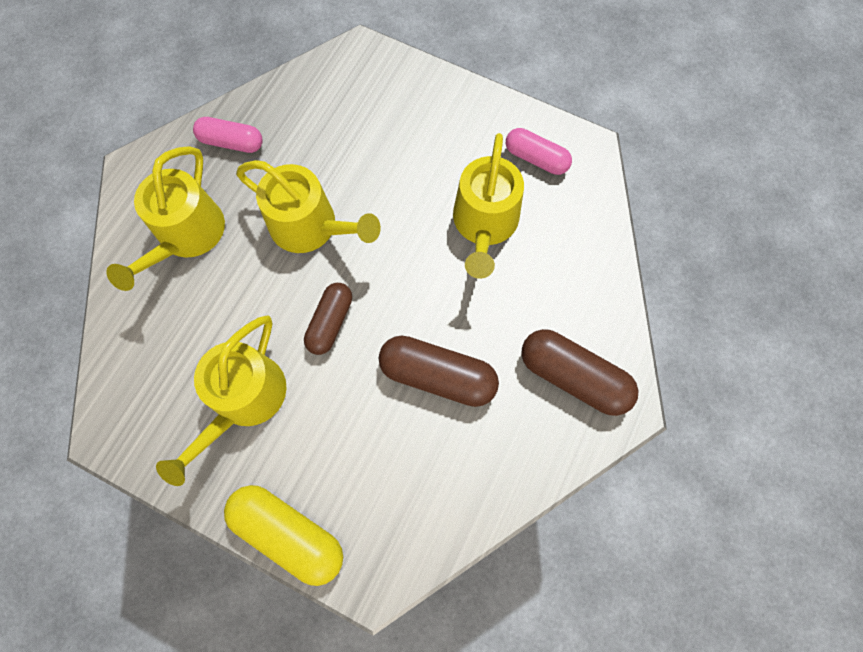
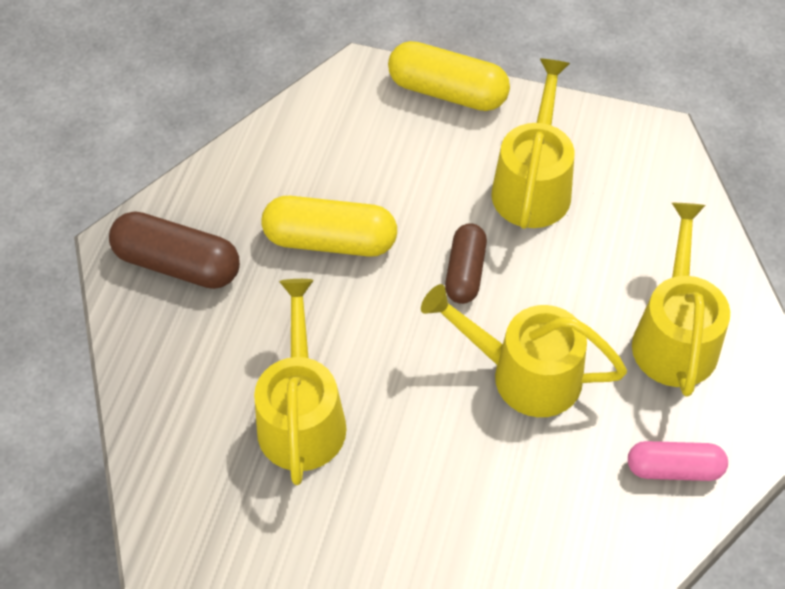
camera: 170 degrees right, 15 degrees down
brown capsule [379,336,499,407] -> yellow capsule [261,196,397,257]
pink capsule [506,128,572,175] -> none

